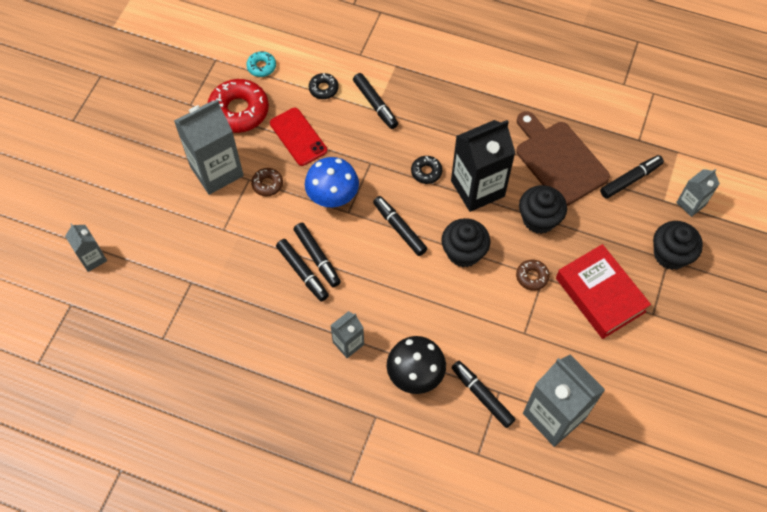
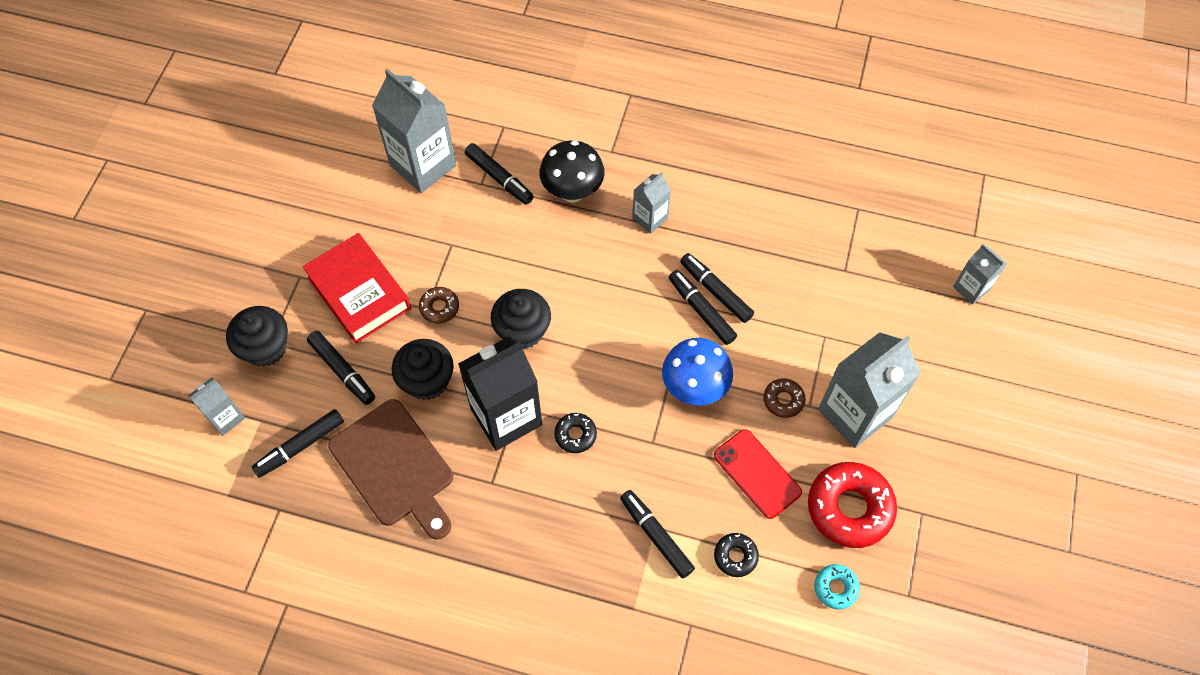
camera: 175 degrees right, 0 degrees up
black marker [373,196,427,256] -> black marker moved to [307,331,375,405]

